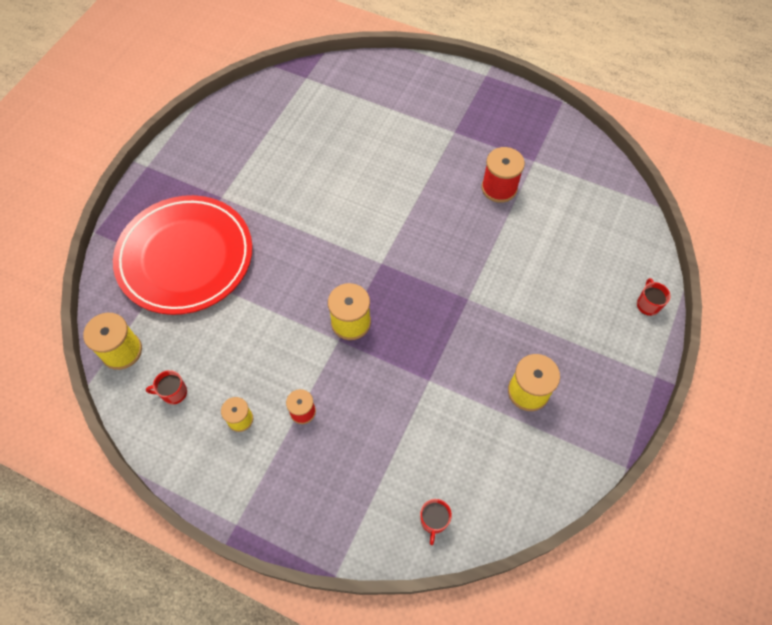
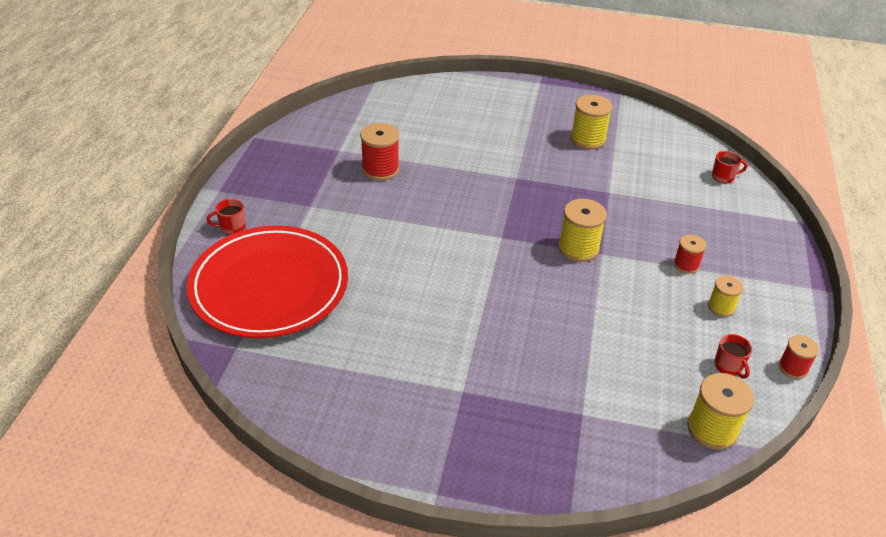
camera: 105 degrees left, 20 degrees down
red plate [113,195,252,315] -> red plate moved to [187,226,348,338]
red mug [637,278,671,316] -> red mug moved to [207,199,245,235]
none -> red spool [779,335,819,379]

